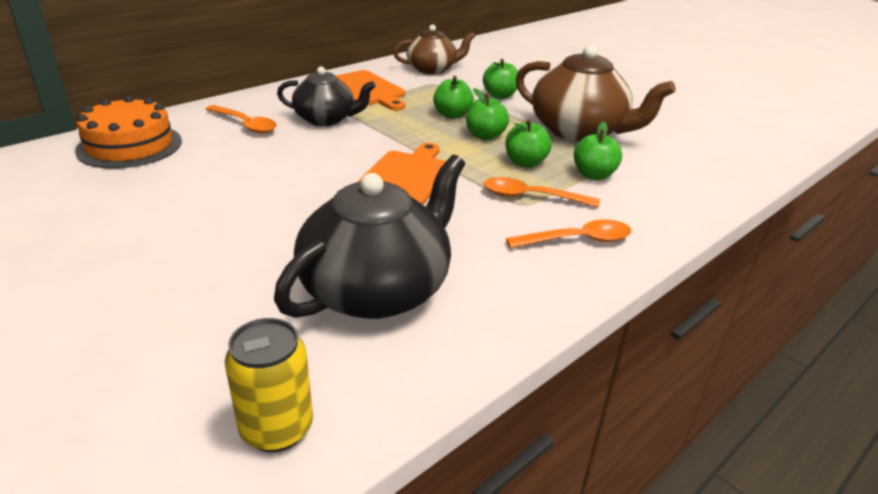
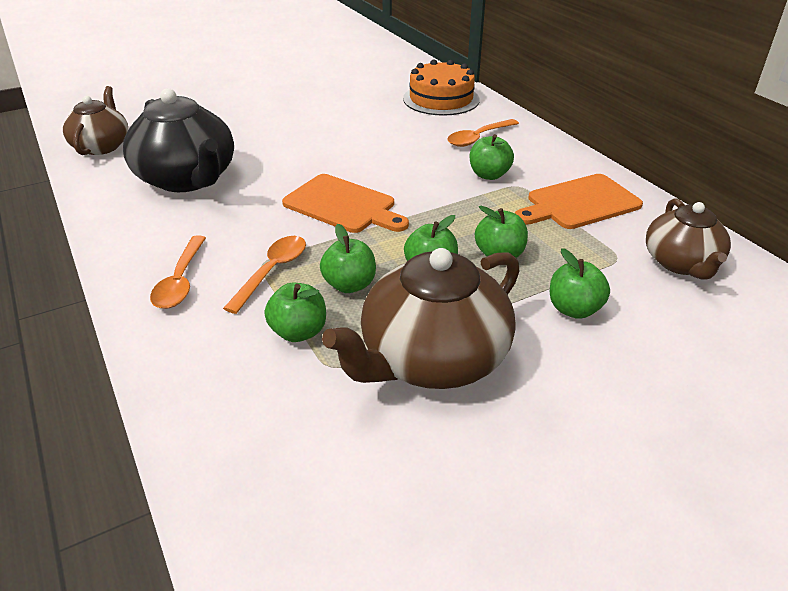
camera: 105 degrees right, 5 degrees up
yellow can [225,318,313,452] -> brown teapot [63,86,128,155]
black teapot [277,67,376,126] -> green apple [470,134,514,180]

